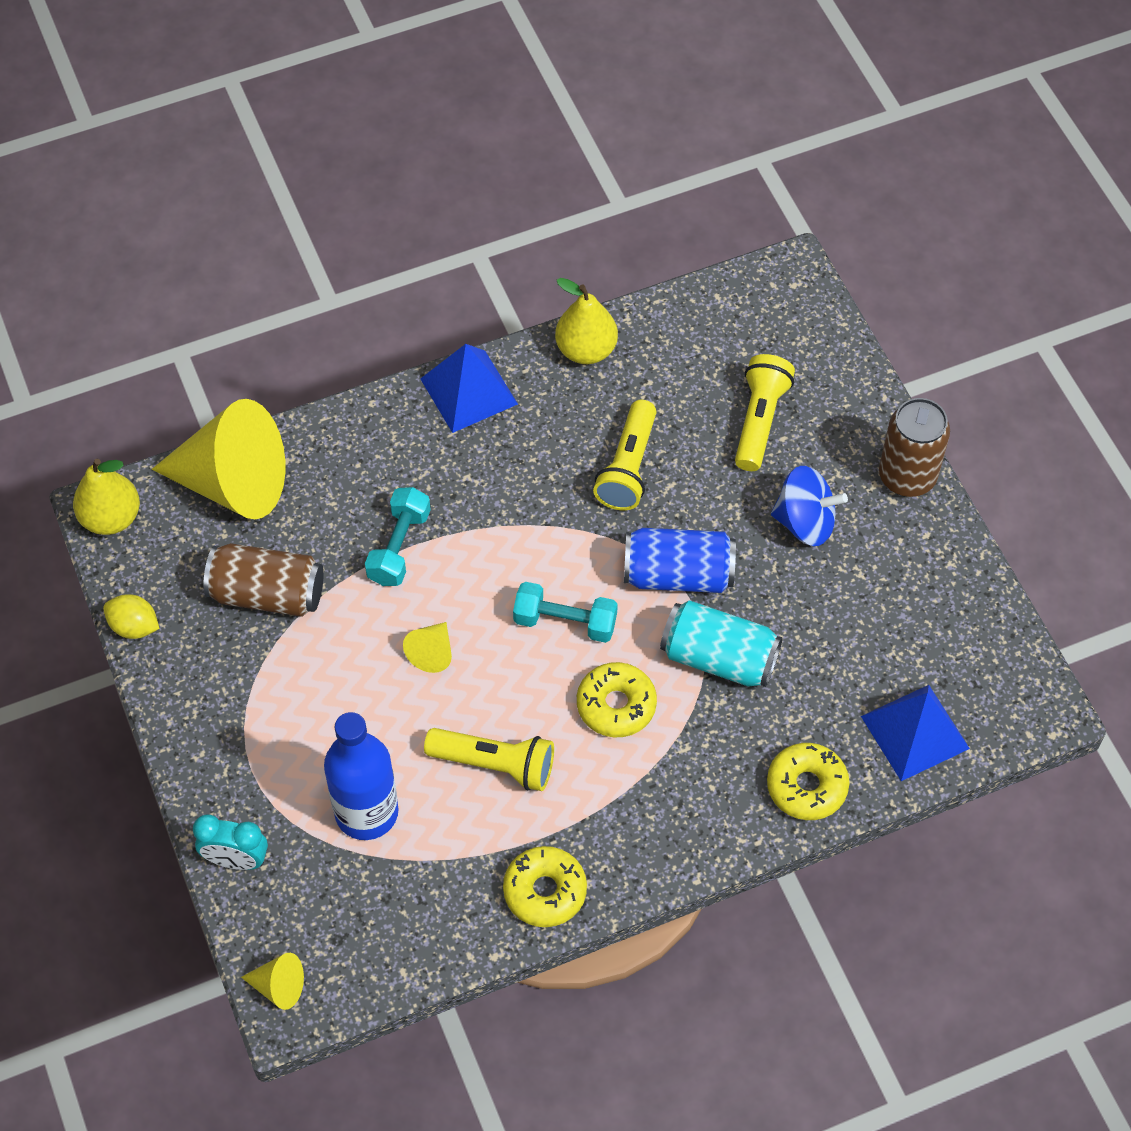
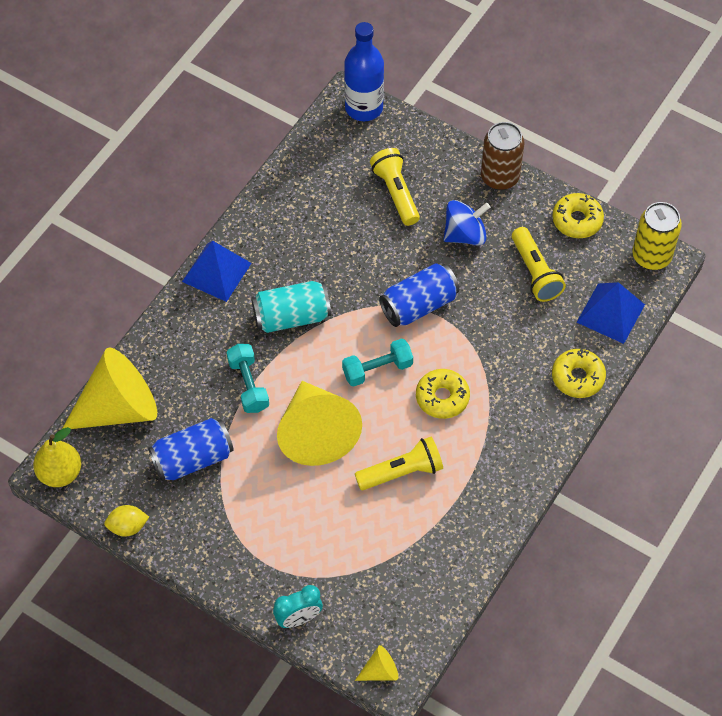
camera: 35 degrees left, 0 degrees up
brown can [203,543,324,617] -> blue can [148,418,234,481]
blue bottle [324,712,399,840] -> blue bottle moved to [344,22,384,121]
yellow cone [403,622,452,673] -> yellow cone [277,381,362,466], size x2.39
yellow donut [503,846,587,927] -> yellow donut moved to [552,193,604,238]
yellow pear [555,278,618,364] -> none
yellow flashlight [593,400,656,511] -> yellow flashlight moved to [512,227,566,302]
turquoise can [660,600,783,687] -> turquoise can moved to [251,281,331,333]
none -> yellow can [632,202,682,270]

